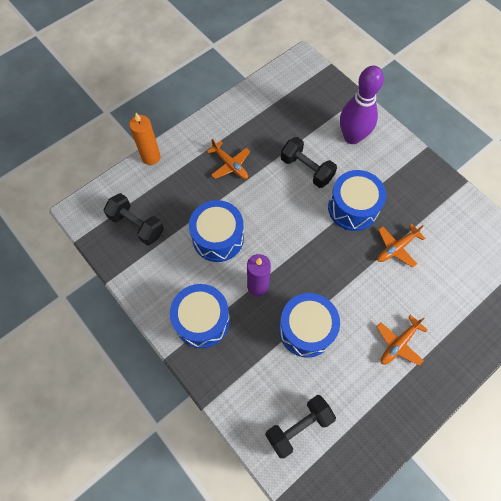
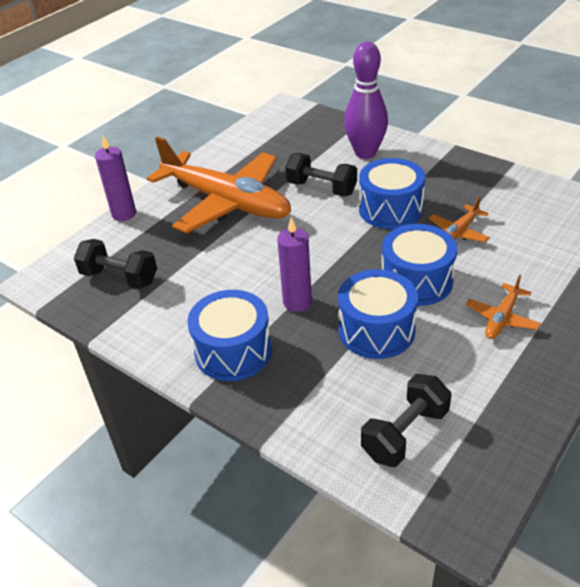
camera: 10 degrees left, 25 degrees down
orange candle [129,113,161,165] -> purple candle [95,136,136,221]
blue drum [189,200,244,262] -> blue drum moved to [382,224,457,306]
orange plane [207,139,250,179] -> orange plane [147,137,291,233], size x2.44

